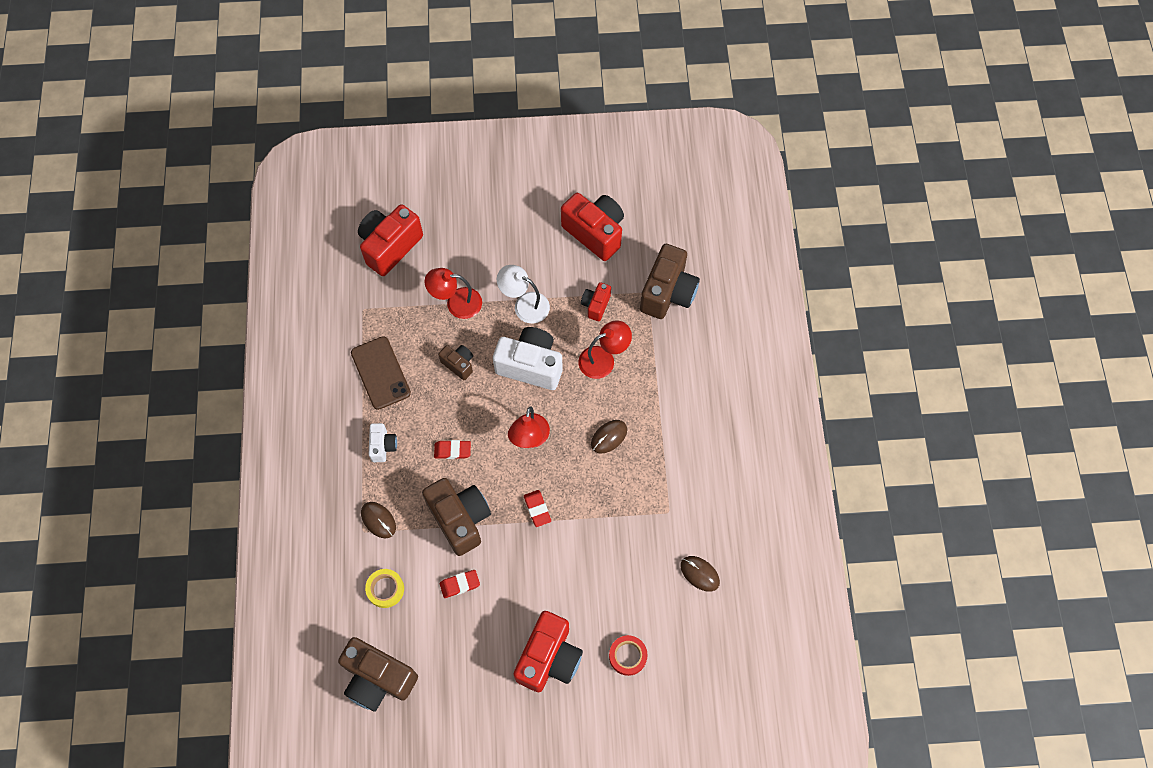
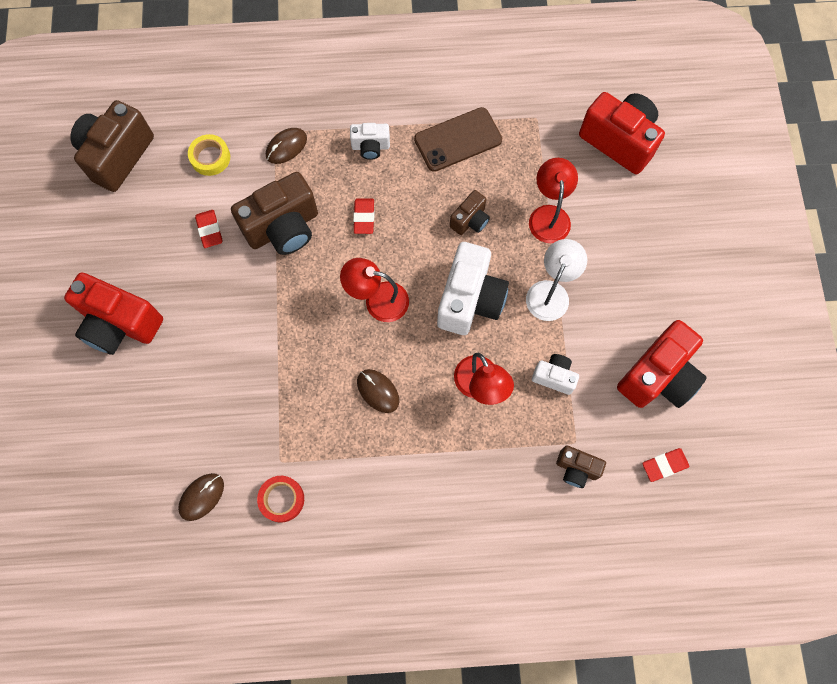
camera: 90 degrees right, 5 degrees up
red eraser [524,490,551,527] -> red eraser moved to [642,448,689,482]
red camera [581,282,611,321] -> white camera [532,354,579,395]
red tape [609,635,648,676] -> red tape moved to [257,476,304,523]
brown camera [640,244,700,319] -> brown camera [556,446,606,488], size x0.52

